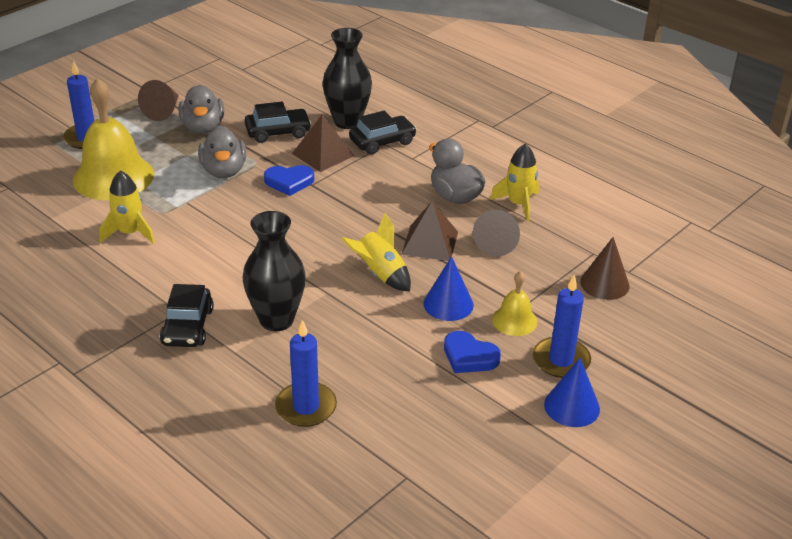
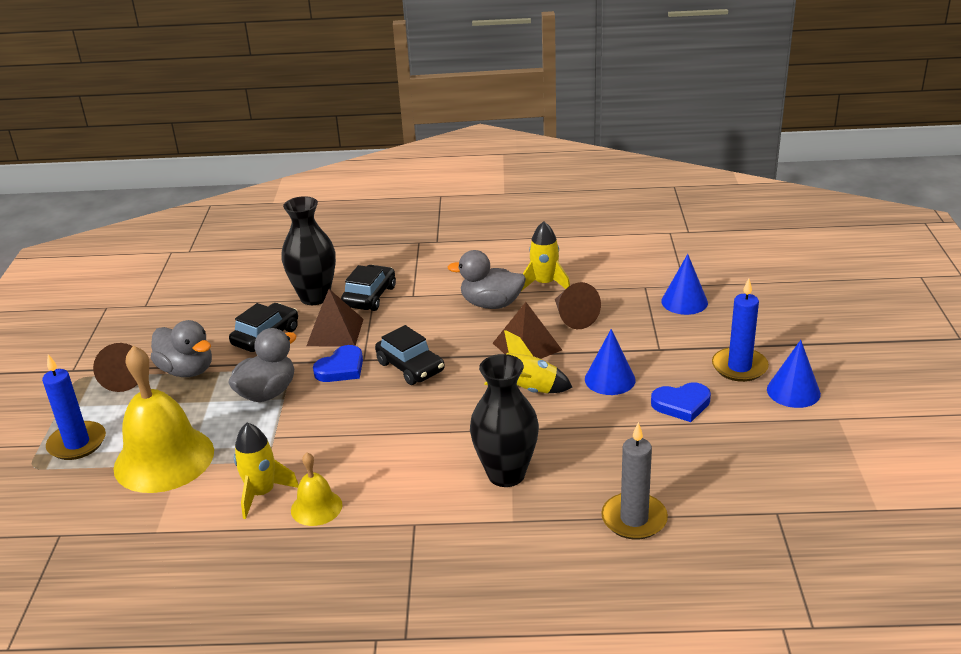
camera: 40 degrees left, 5 degrees down
black car [160,284,214,347] -> black car moved to [375,325,445,385]
grey duck [198,126,246,178] -> grey duck turned 90 degrees counterclockwise [228,328,297,402]
blue candle [275,320,337,427] -> grey candle [601,422,668,540]
yellow bell [492,271,538,336] -> yellow bell moved to [291,453,342,526]
brown cone [580,237,630,300] -> blue cone [661,254,708,315]

